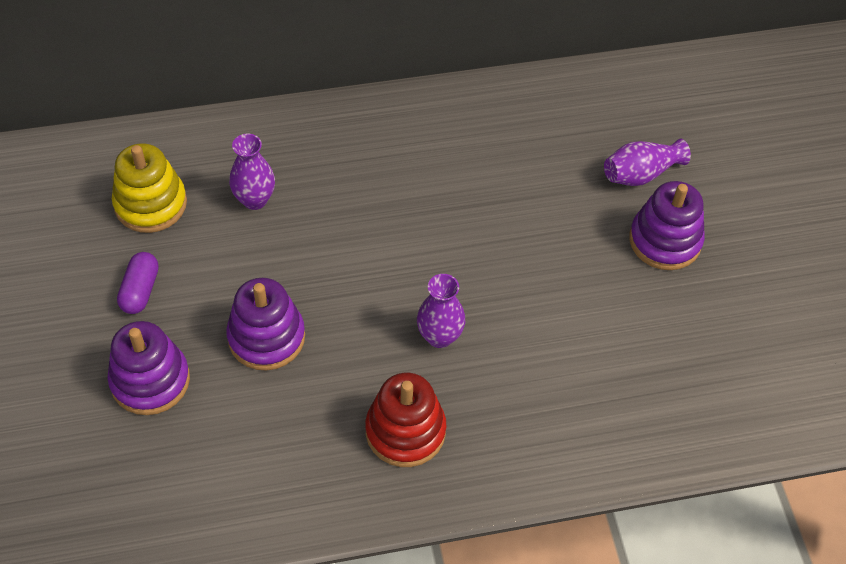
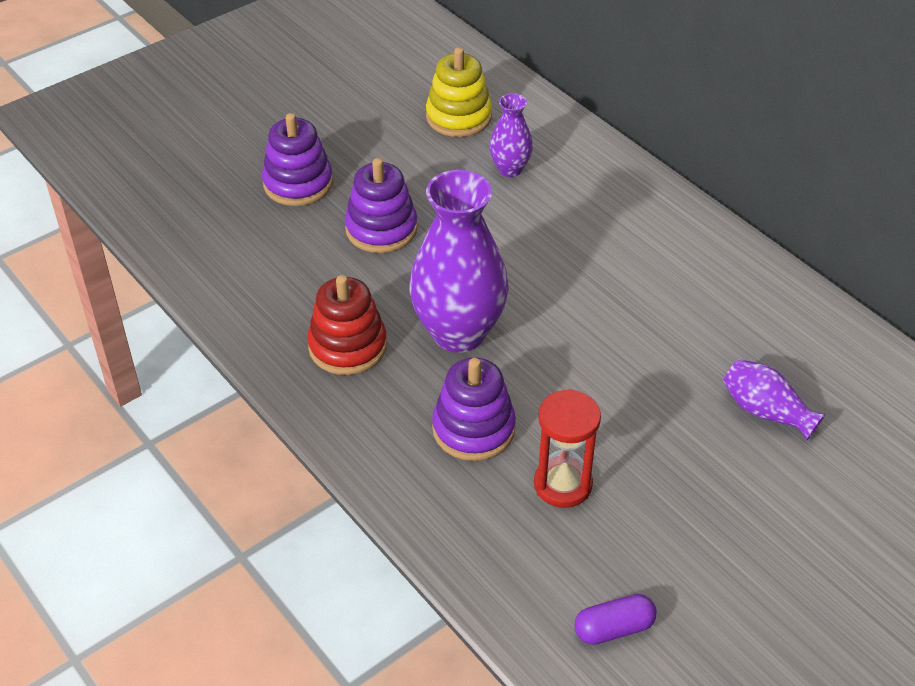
camera: 65 degrees right, 10 degrees down
purple capsule [117,252,159,314] -> purple capsule moved to [574,594,657,645]
purple vase [417,274,465,348] -> purple vase [409,170,509,352], size x1.98
purple stacking toy [629,181,705,270] -> purple stacking toy moved to [432,358,516,461]
none -> red hourglass [534,389,601,508]

